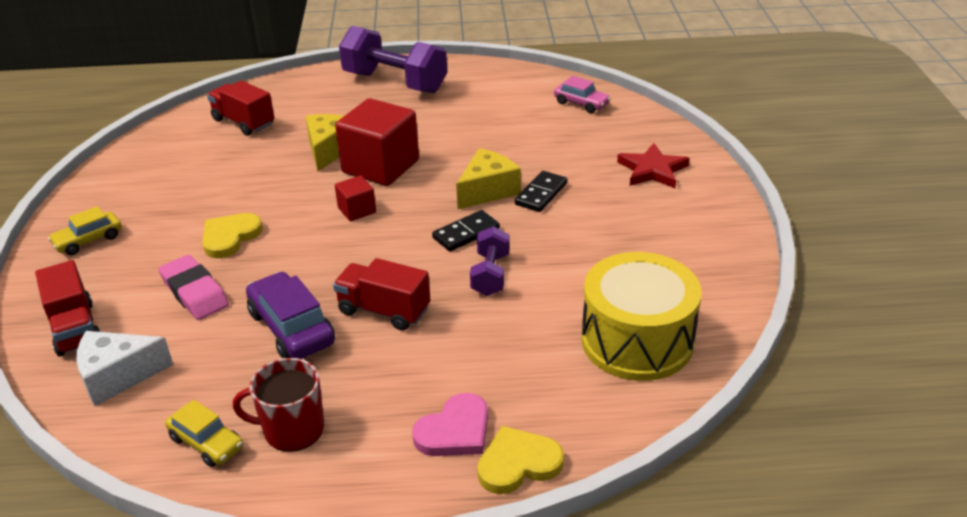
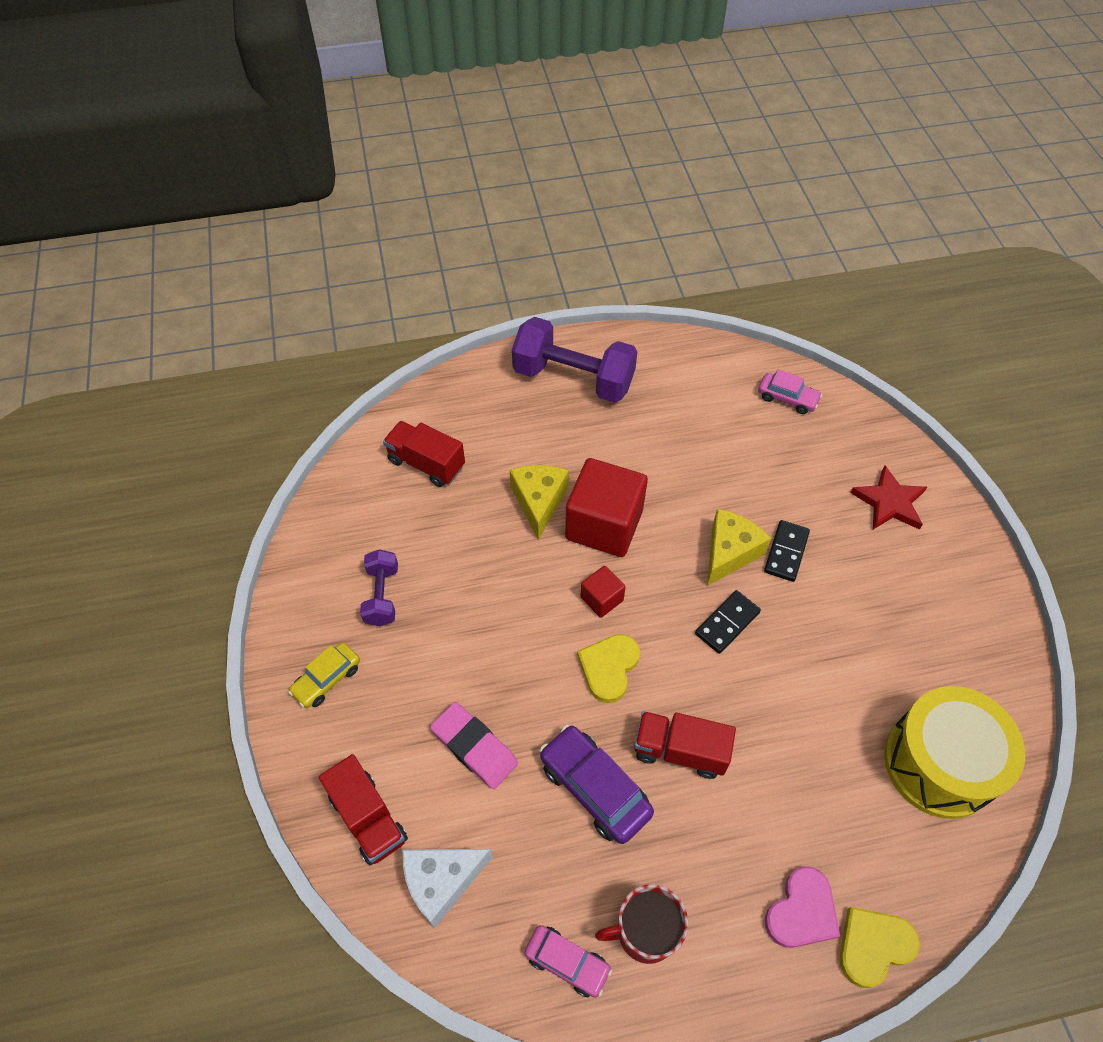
camera: 10 degrees left, 20 degrees up
yellow car [165,399,243,467] -> pink car [525,925,612,998]
yellow heart [202,213,263,258] -> yellow heart moved to [577,634,640,703]
purple dumbbell [470,226,510,296] -> purple dumbbell moved to [360,549,398,626]

